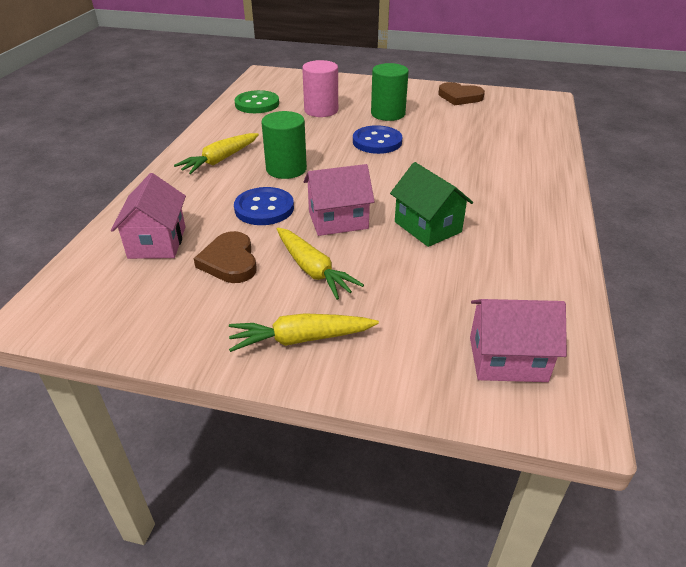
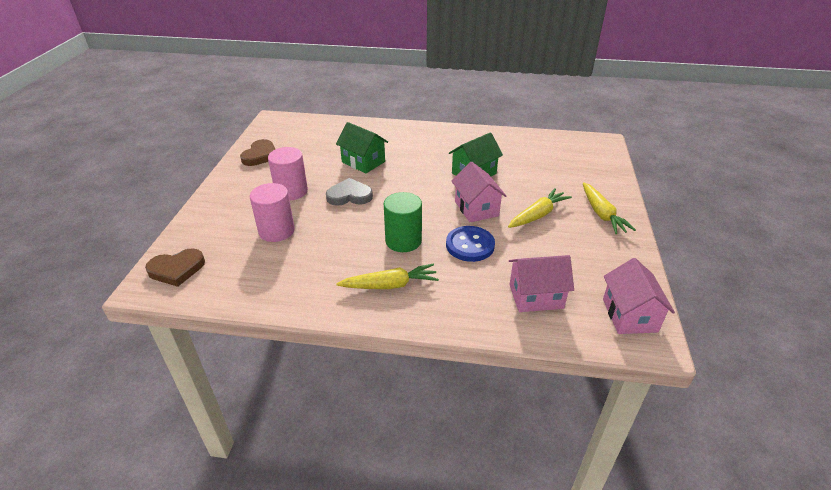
camera: 95 degrees left, 0 degrees up
yellow carrot [174,133,259,174] -> yellow carrot turned 45 degrees counterclockwise [336,264,439,289]
brown heart [193,231,257,283] -> brown heart moved to [145,248,205,287]
green button [235,90,279,113] -> none
blue button [353,125,402,154] -> grey heart [326,178,373,206]
green cylinder [371,63,409,121] -> pink cylinder [268,147,308,201]
pink house [470,299,567,382] -> pink house moved to [603,258,675,334]
none -> green house [336,122,388,173]

